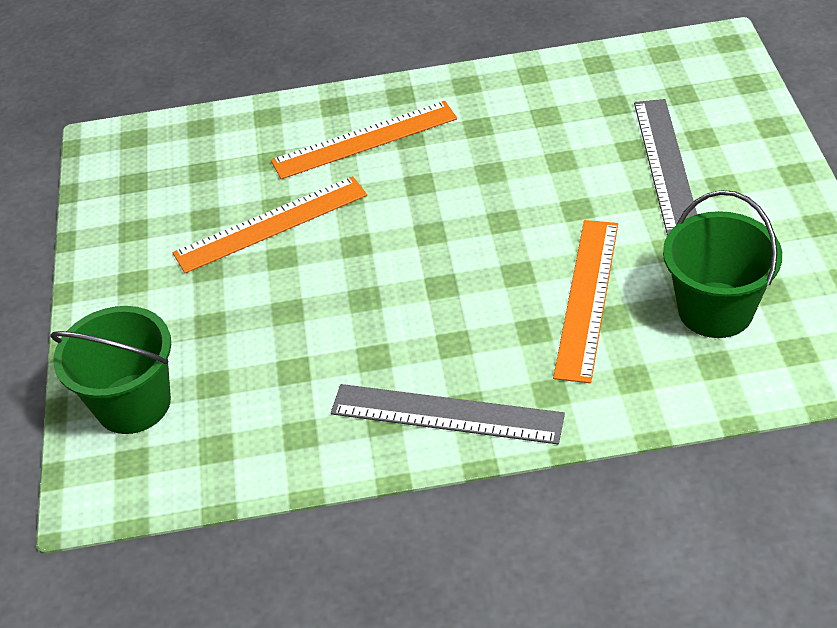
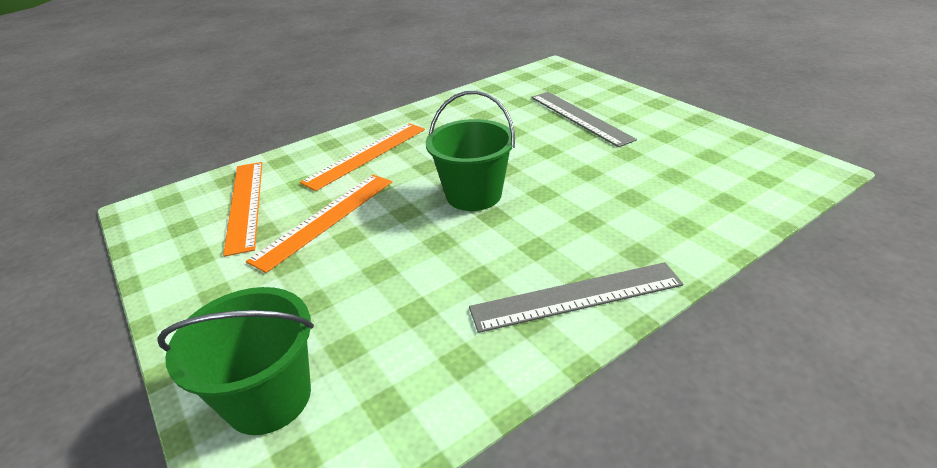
camera: 30 degrees left, 10 degrees down
orange ruler [553,220,618,383] -> orange ruler moved to [223,162,262,257]
green bucket [663,190,782,338] -> green bucket moved to [426,90,515,211]

